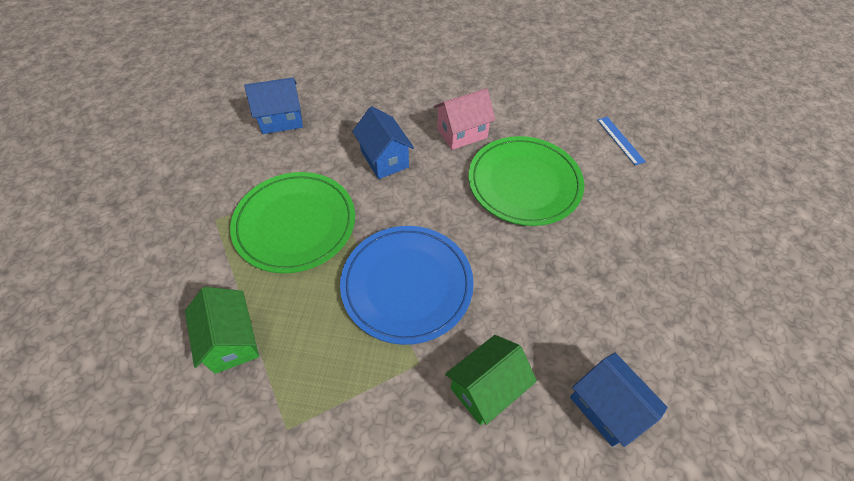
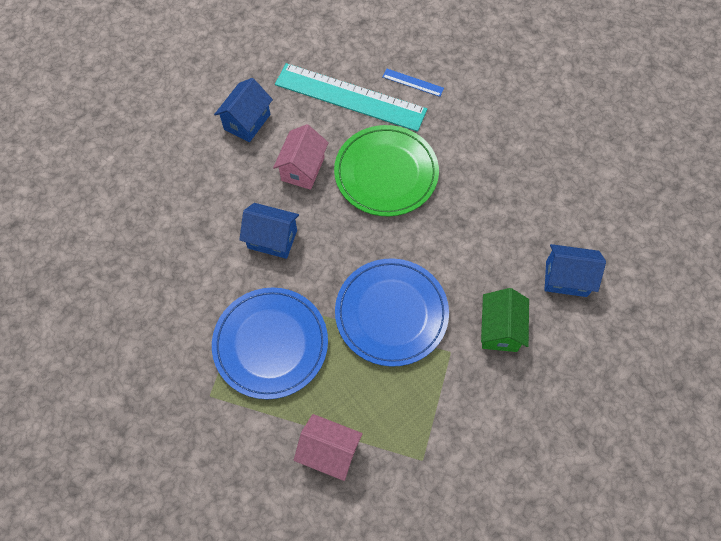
camera: 45 degrees left, 10 degrees up
green house [185,287,259,374] -> pink house [294,414,363,481]
green plate [230,172,355,273] -> blue plate [212,287,328,399]
blue house [244,77,303,134] -> blue house moved to [214,78,273,142]
none -> turquoise ruler [275,63,427,132]

